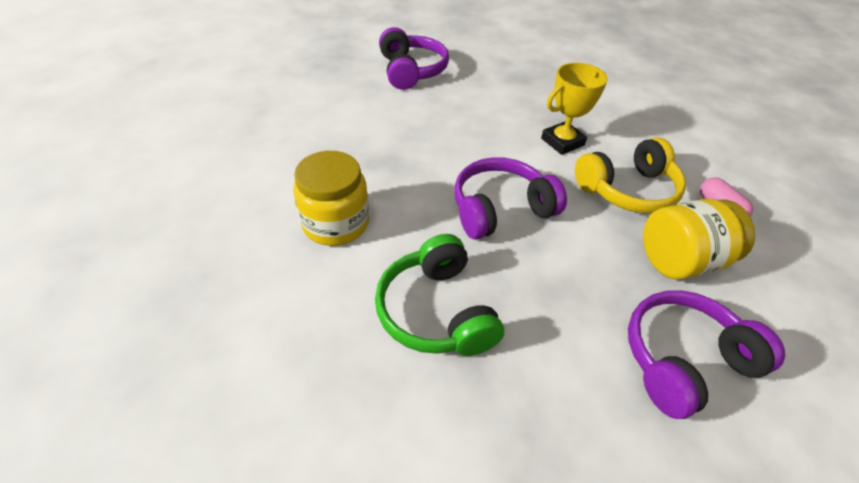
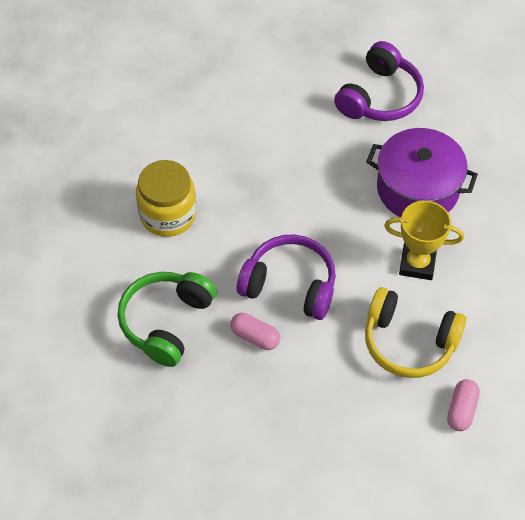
camera: 45 degrees right, 10 degrees up
purple headphones [628,290,785,419] -> none
yellow jar [643,199,755,279] -> none
none -> pink capsule [230,313,280,350]
none -> purple pot [366,128,478,217]

